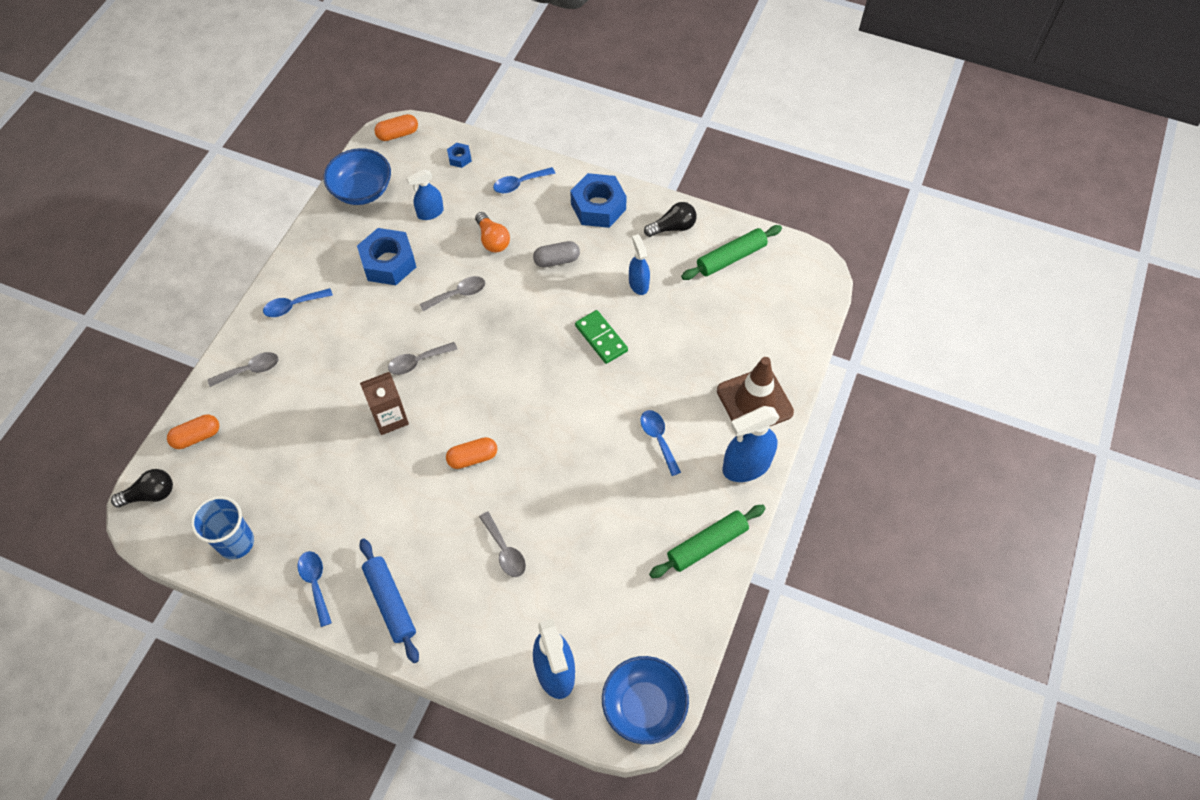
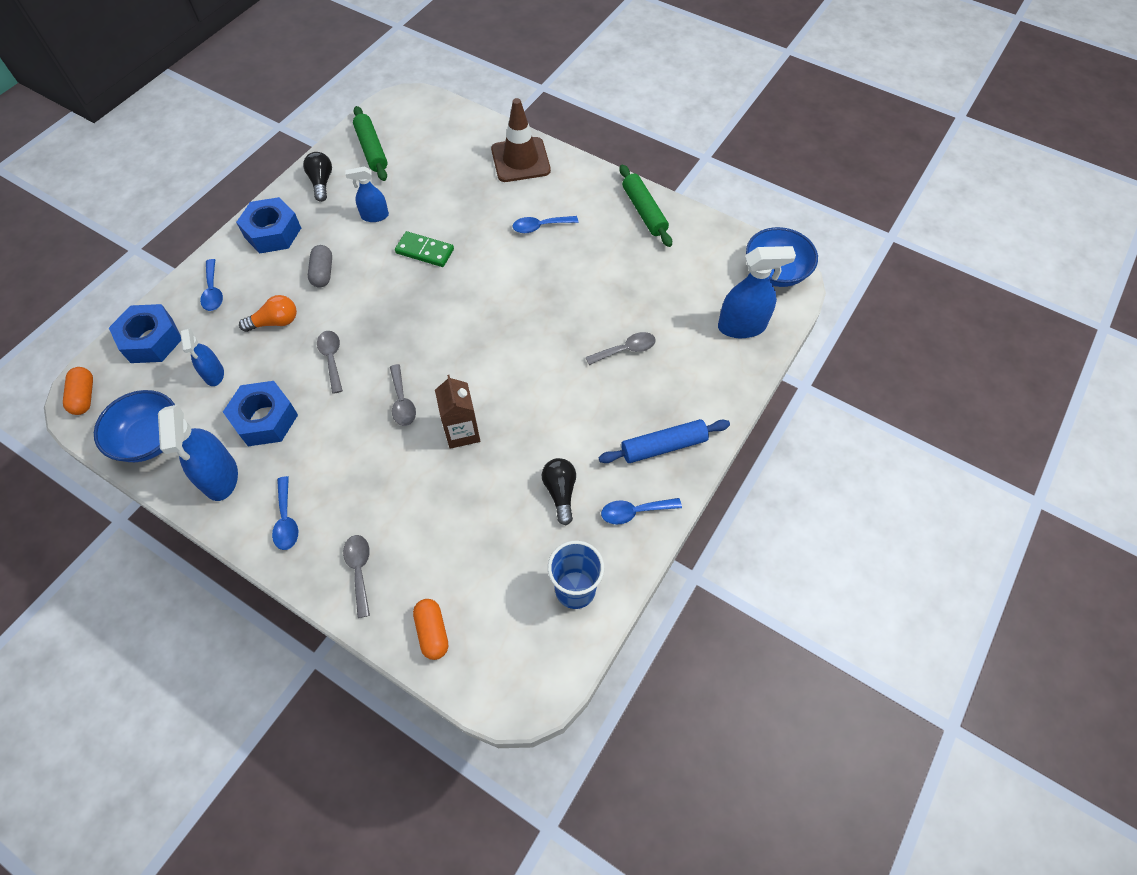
camera: 80 degrees left, 0 degrees up
black light bulb [111,469,173,508] -> black light bulb moved to [542,458,576,525]
orange capsule [446,437,497,469] -> none
blue nut [447,143,472,168] -> blue nut [109,304,181,363], size x2.16
green domino [575,310,628,364] -> green domino turned 45 degrees clockwise [395,231,454,267]
blue spray bottle [722,406,780,482] -> blue spray bottle moved to [158,404,238,501]

